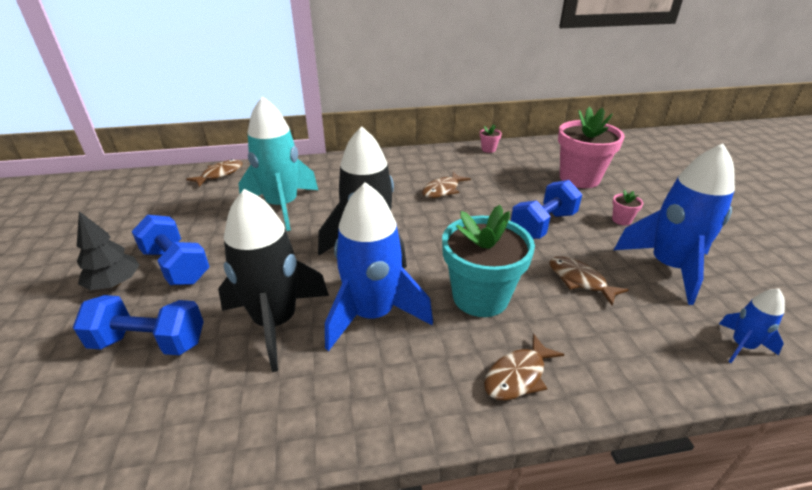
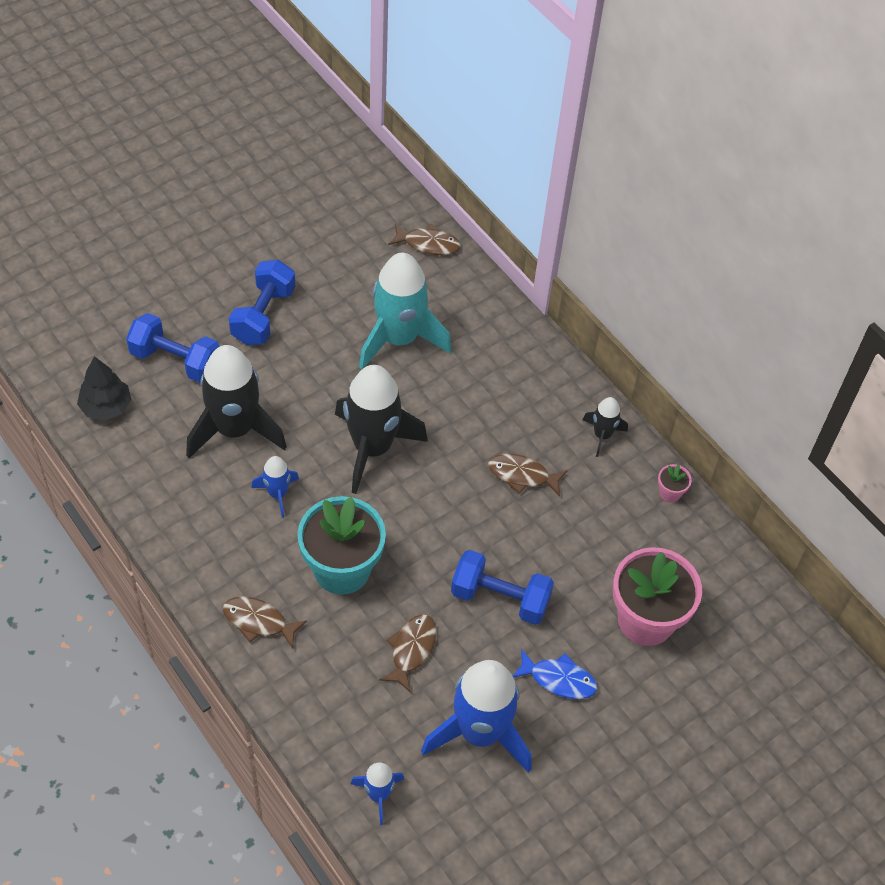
camera: 60 degrees right, 20 degrees up
blue dumbbell [73,295,204,355] -> blue dumbbell turned 45 degrees counterclockwise [126,313,220,383]
black tree [77,211,139,290] -> black tree moved to [77,356,132,420]
blue rocket [325,182,433,351] -> blue rocket [252,456,299,517], size x0.48
pink flower pot [612,190,643,225] -> blue fish [512,649,597,699]
none -> black rocket [583,397,628,457]

